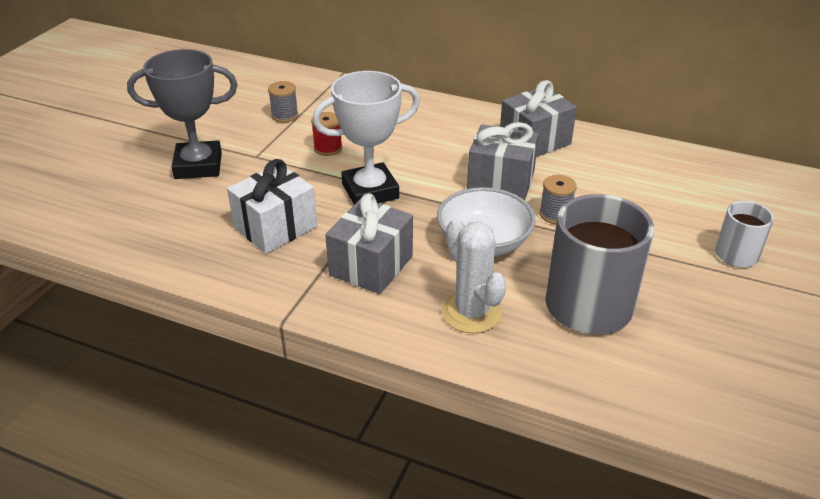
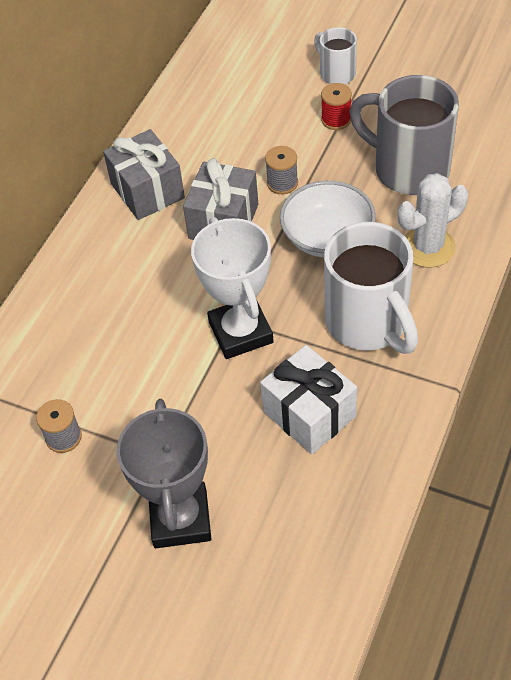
camera: 85 degrees left, 15 degrees up
red spool [311,112,342,156] -> red spool moved to [321,83,352,130]
grey gift [325,193,413,294] -> white mug [324,222,418,354]

